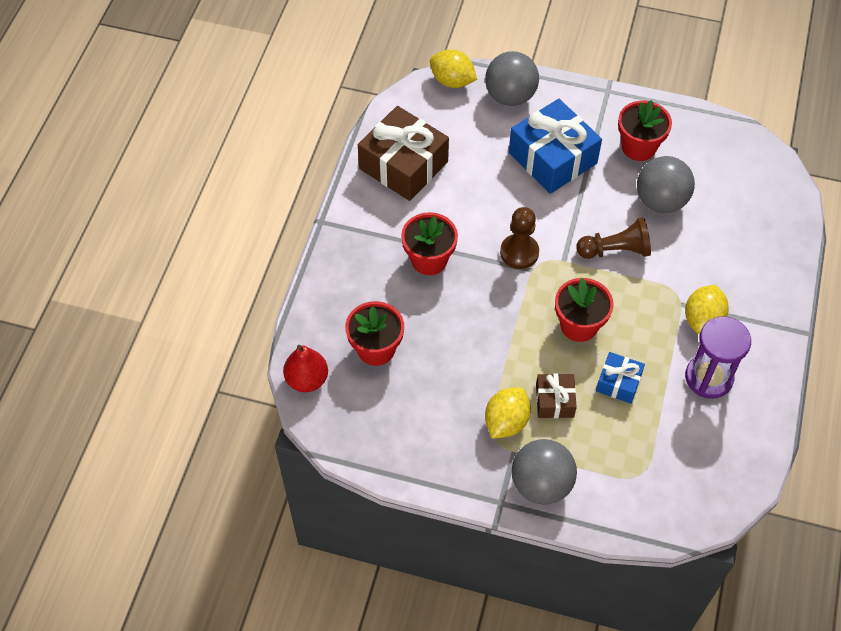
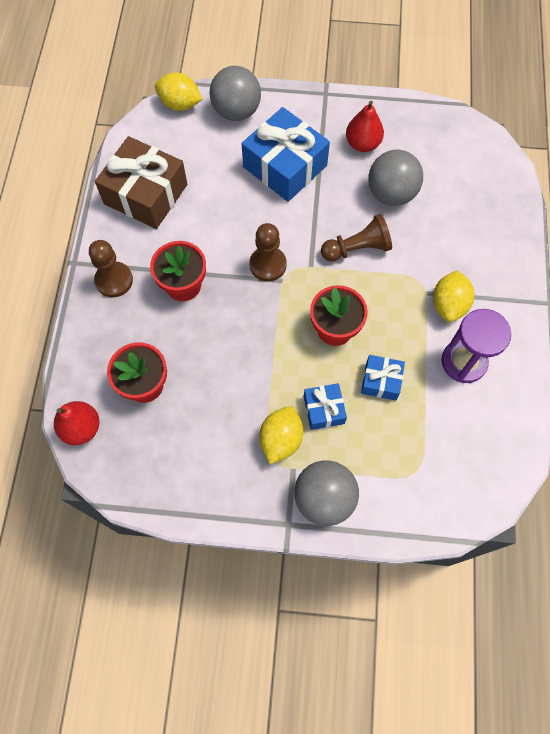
camera: 10 degrees left, 10 degrees up
brown gift [536,373,577,418] -> blue gift [304,383,347,430]
red flower pot [618,100,672,161] -> red pear [346,101,384,152]
none -> brown pawn [89,240,133,297]

